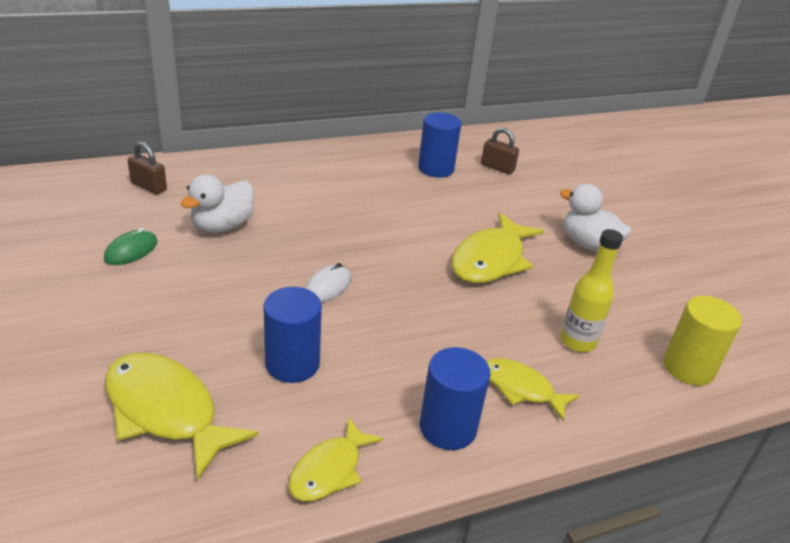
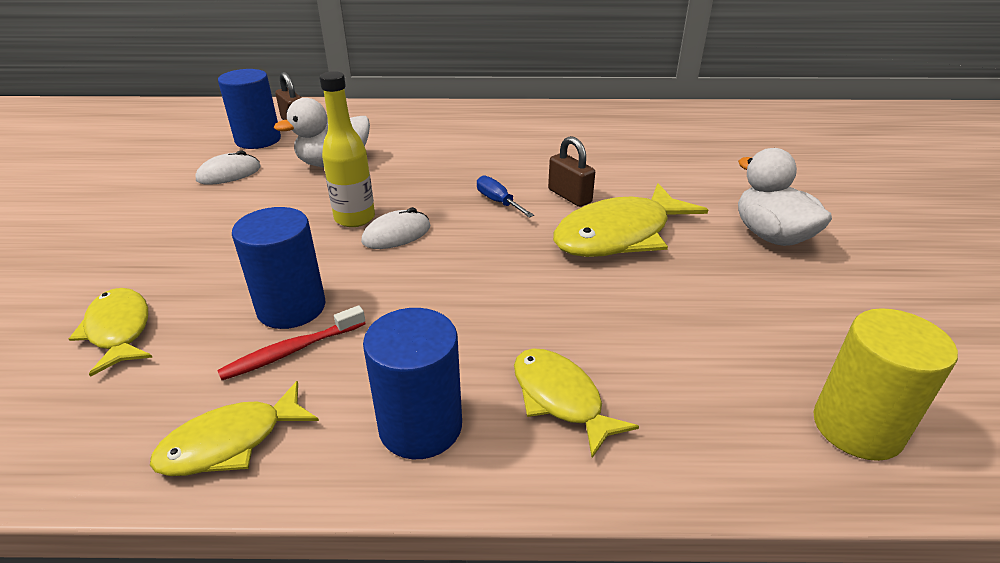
camera: 25 degrees right, 0 degrees up
green mouse [104,228,157,265] -> white mouse [196,150,261,185]
yellow fish [105,353,258,480] -> yellow fish [69,288,153,377], size x0.60
blue cylinder [418,112,461,178] -> blue cylinder moved to [218,69,281,149]
brown padlock [481,128,519,174] -> brown padlock moved to [548,136,595,207]
yellow bottle [560,229,623,352] -> yellow bottle moved to [319,71,375,227]
none -> red toothbrush [217,306,366,380]
none -> blue screwdriver [477,175,534,218]

